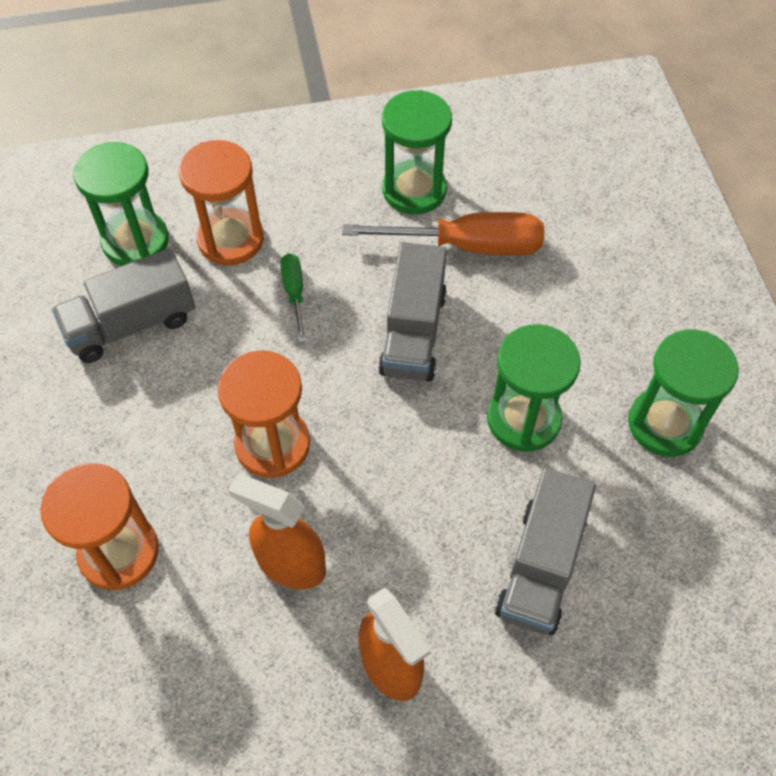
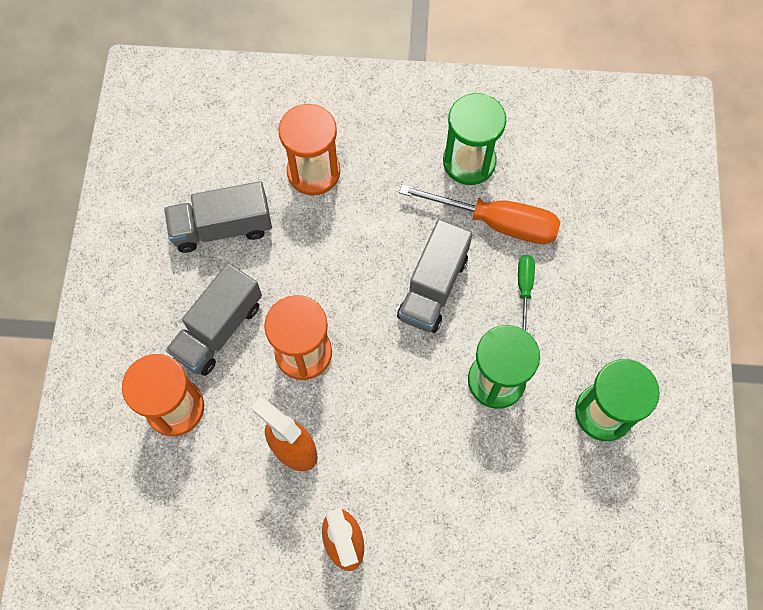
camera: 15 degrees right, 10 degrees up
green hourglass [73,142,169,266] -> none
green screwdriver [280,253,306,342] -> green screwdriver moved to [518,255,535,331]
grey truck [495,468,596,635] -> grey truck moved to [166,263,262,376]

